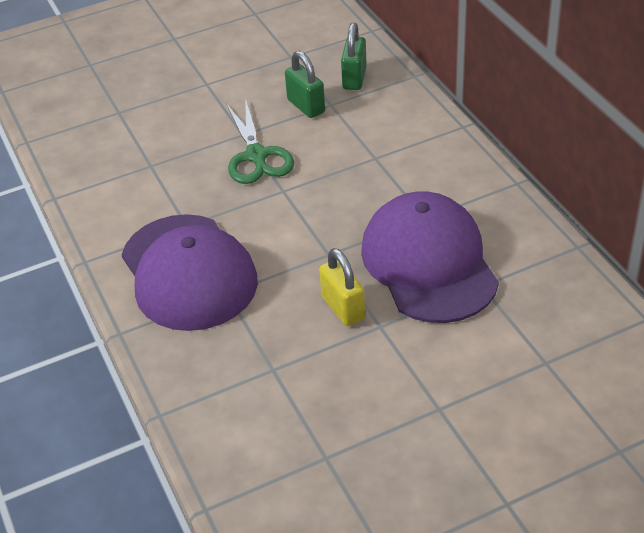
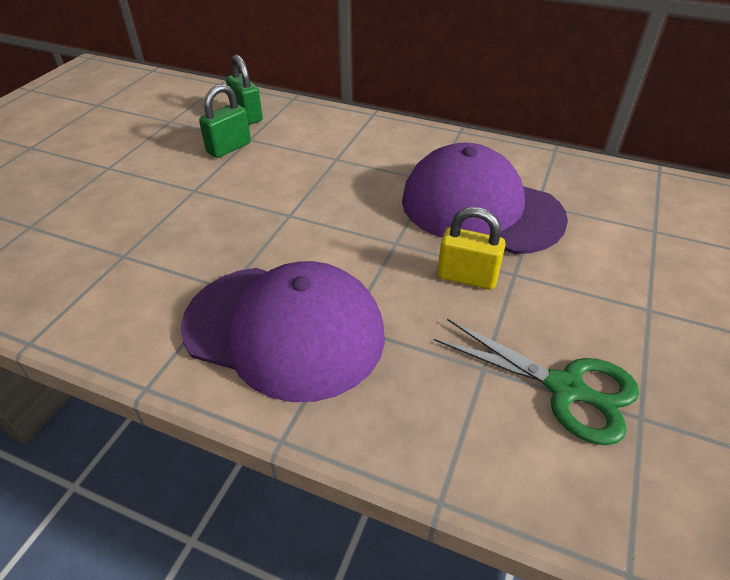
camera: 45 degrees left, 0 degrees up
green scissors [227,101,294,184] -> green scissors moved to [434,319,639,445]
green padlock [285,51,325,118] -> green padlock turned 60 degrees counterclockwise [199,84,251,158]

